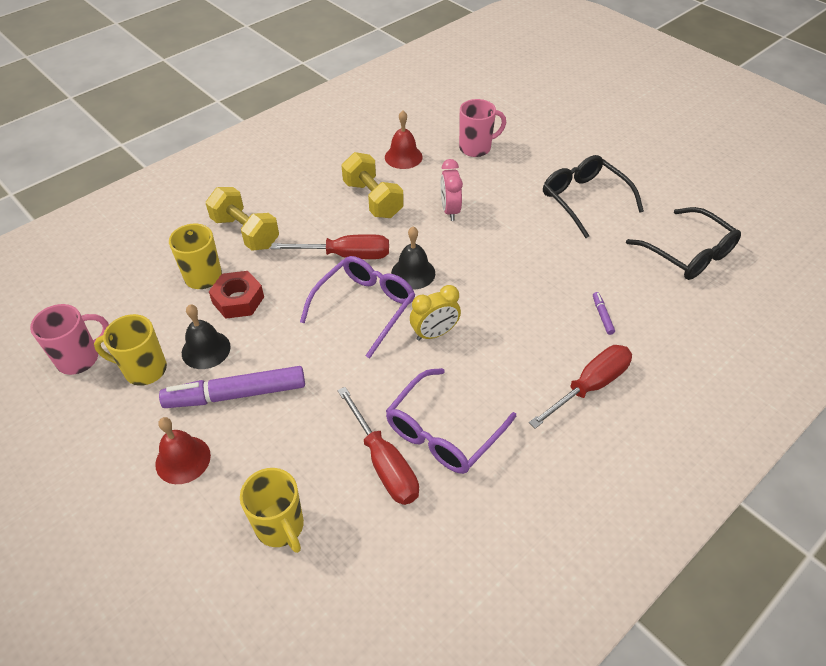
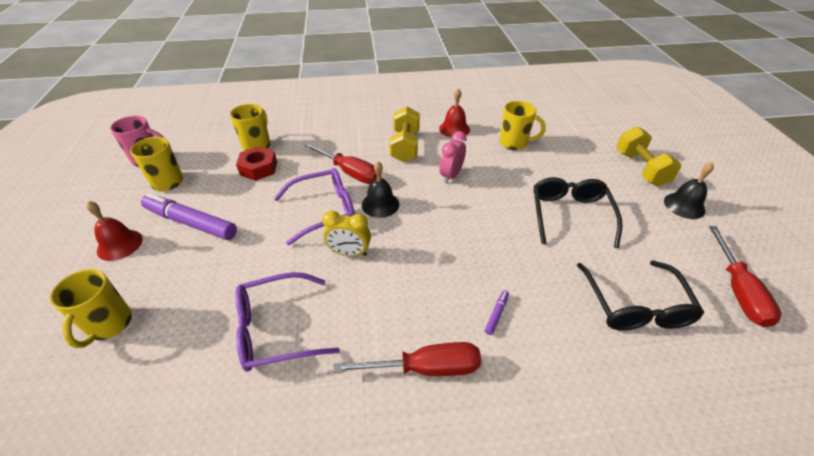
camera: 35 degrees right, 5 degrees down
black bell [182,304,231,369] -> black bell moved to [664,162,714,219]
yellow dumbbell [206,187,279,251] -> yellow dumbbell moved to [616,126,681,186]
red screwdriver [337,387,419,505] -> red screwdriver moved to [709,226,782,327]
pink mug [459,99,506,157] -> yellow mug [500,101,546,150]

